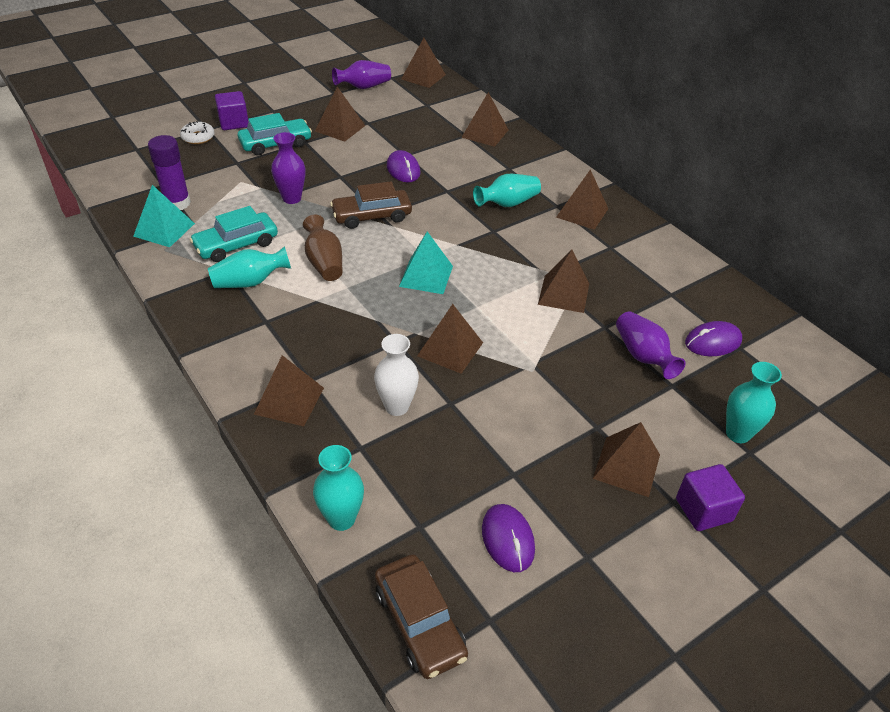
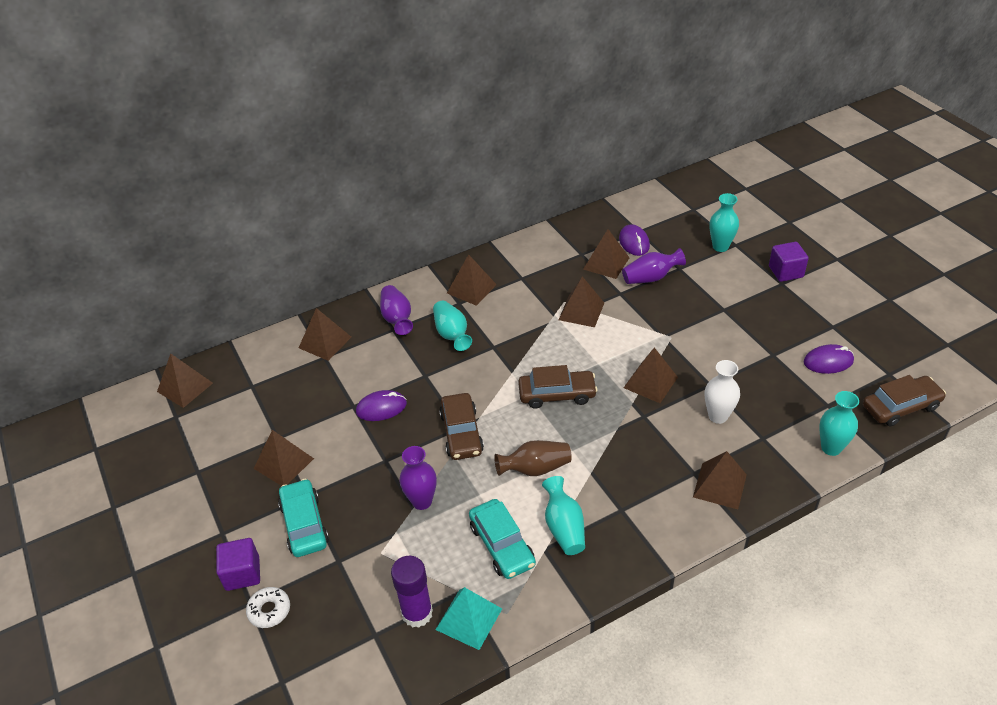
camera: 80 degrees left, 0 degrees up
purple vase [332,60,391,89] -> purple vase moved to [380,285,413,335]
turquoise pyramid [399,231,453,294] -> brown car [518,365,598,409]
brown pyramid [593,422,660,497] -> brown pyramid moved to [583,229,629,279]

